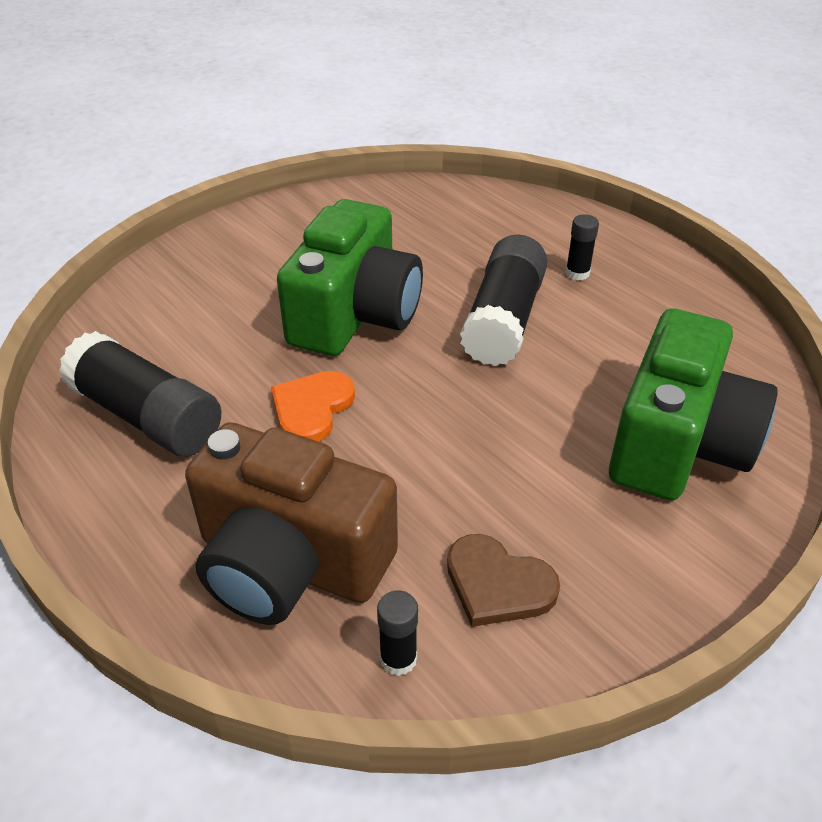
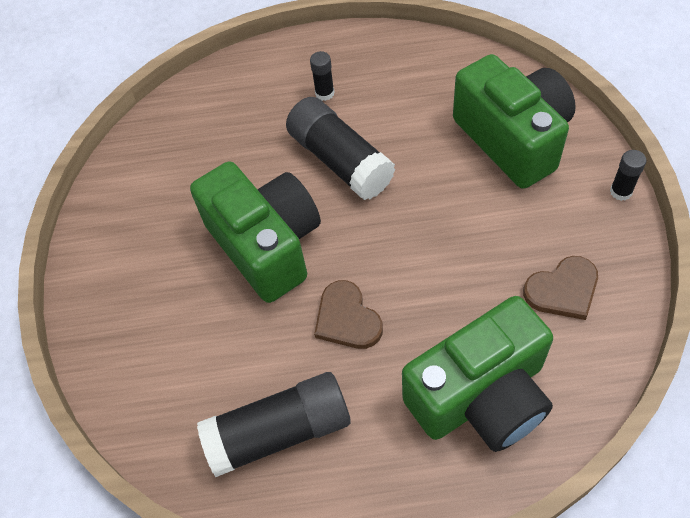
camera: 50 degrees left, 15 degrees up
brown camera [185,422,398,625] -> green camera [402,296,553,452]
orange heart [271,371,355,442] -> brown heart [314,280,383,349]
black glue stick [377,590,418,676] -> black glue stick moved to [610,150,647,201]

